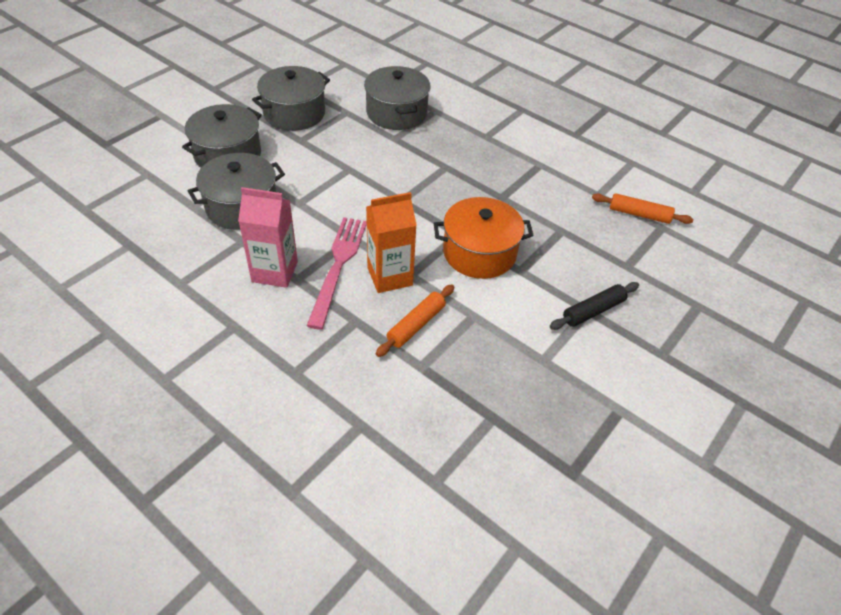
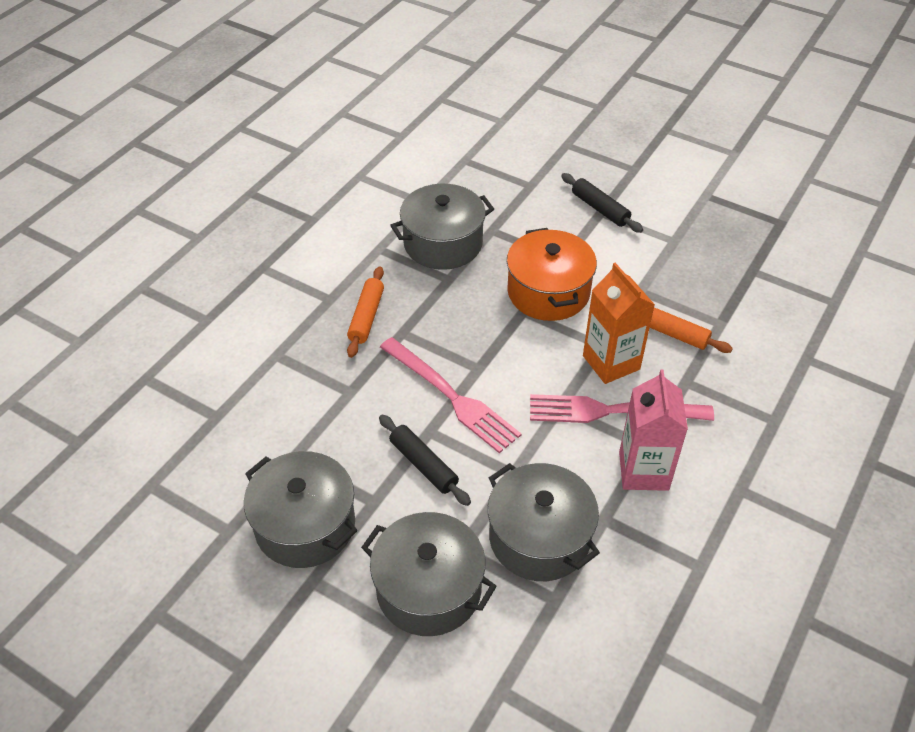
camera: 95 degrees left, 0 degrees up
grey pot [364,66,431,130] -> grey pot moved to [390,184,494,270]
orange rolling pin [592,193,693,224] -> orange rolling pin moved to [347,266,384,358]
none -> black rolling pin [379,414,471,506]
none -> pink fork [380,337,521,453]

